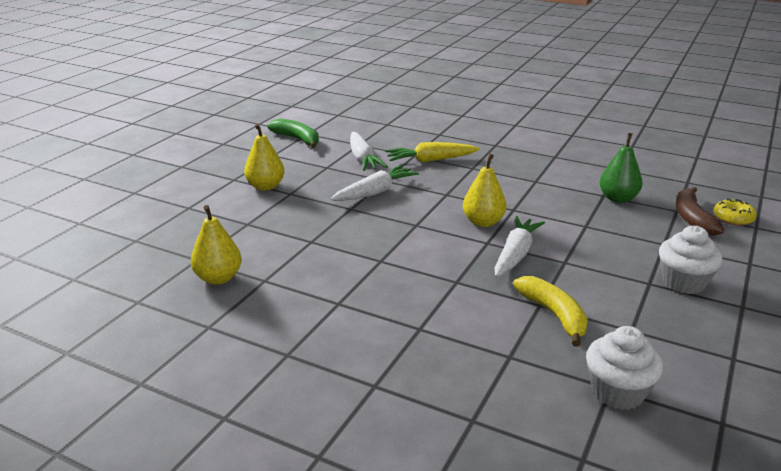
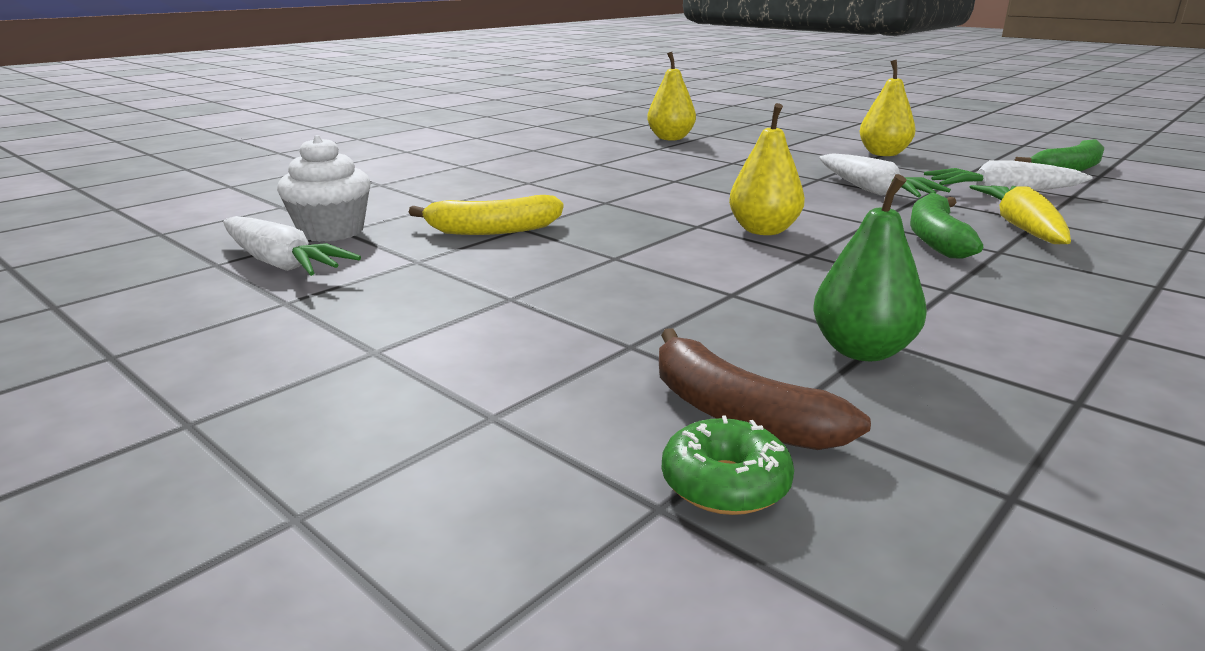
camera: 105 degrees right, 5 degrees down
white carrot [495,216,545,277] -> white carrot moved to [223,216,361,276]
white cupcake [659,226,722,294] -> none
brown banana [676,187,724,236] -> brown banana turned 150 degrees counterclockwise [659,328,871,450]
yellow donut [714,198,757,226] -> green donut [662,415,794,515]
none -> green banana [910,193,983,259]

